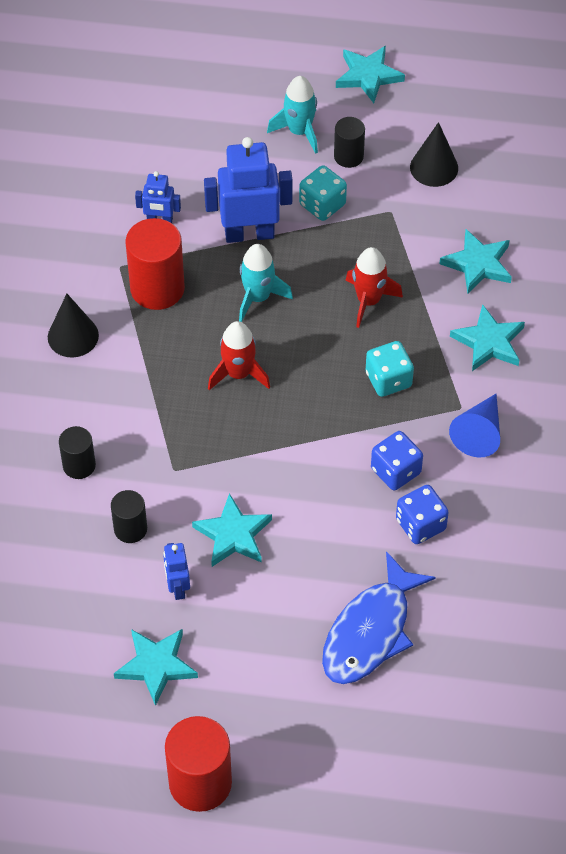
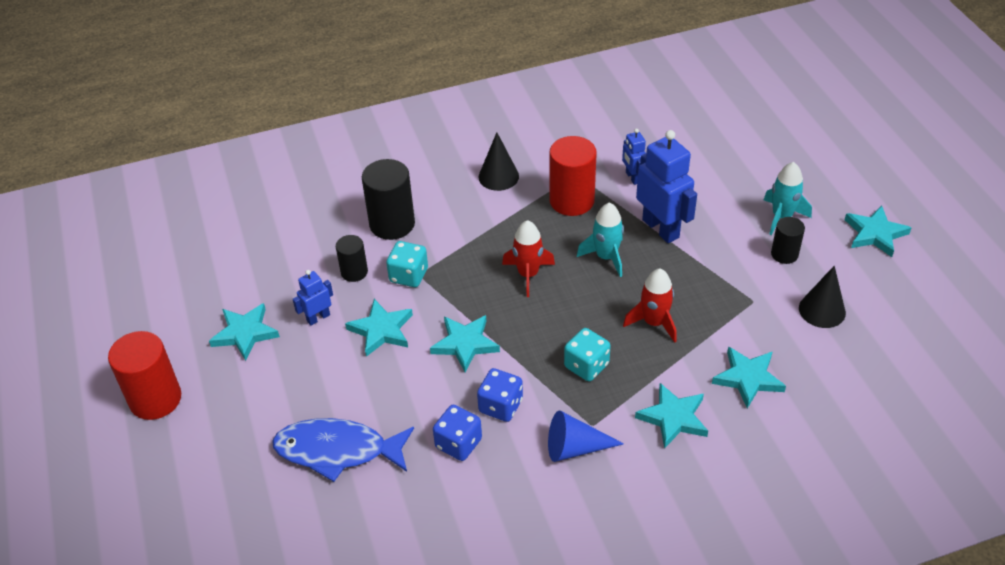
camera: 65 degrees right, 10 degrees down
black cylinder [59,426,96,479] -> black cylinder [362,159,415,240], size x1.75
turquoise dice [299,165,347,221] -> turquoise dice moved to [386,241,428,287]
none -> turquoise star [430,315,500,372]

